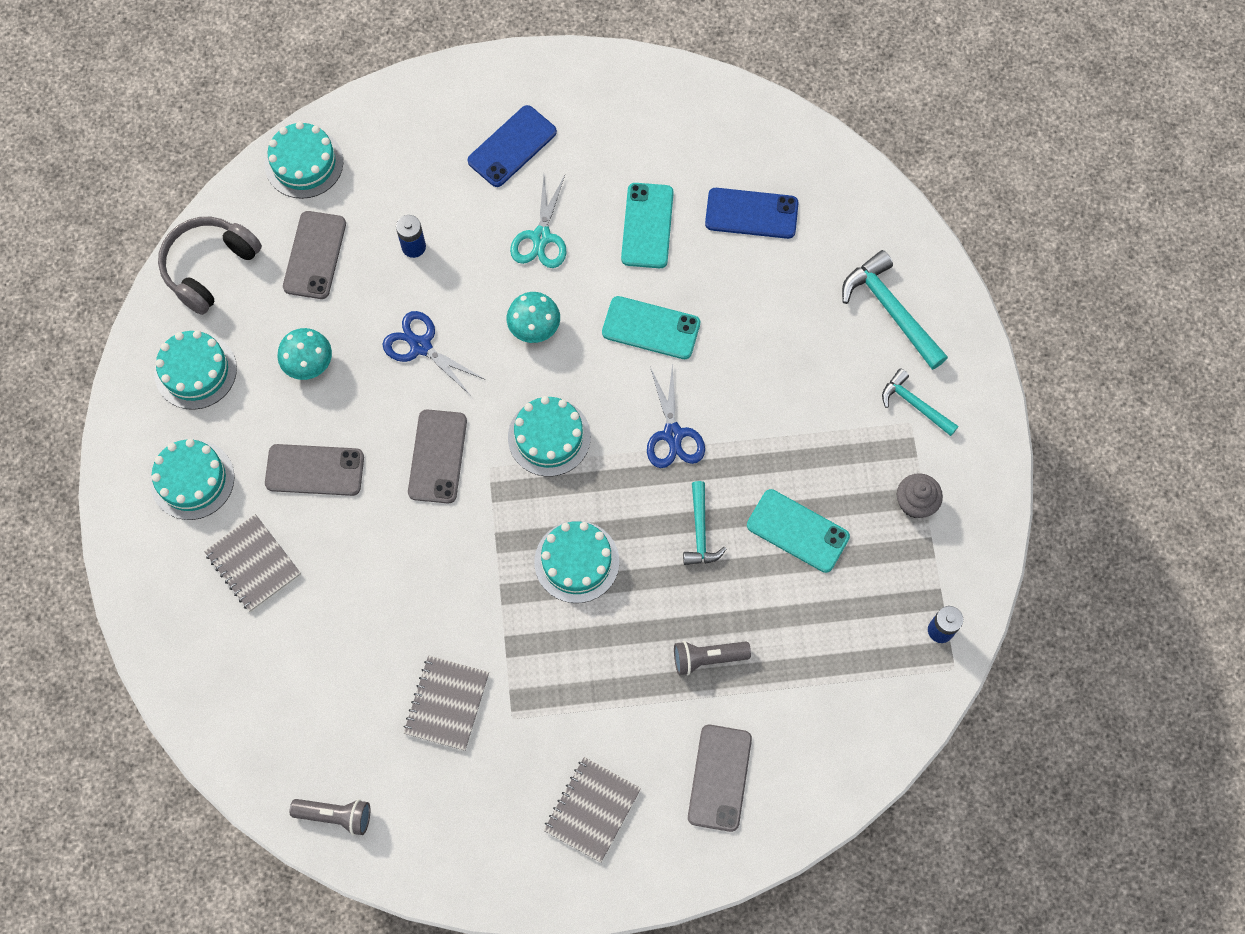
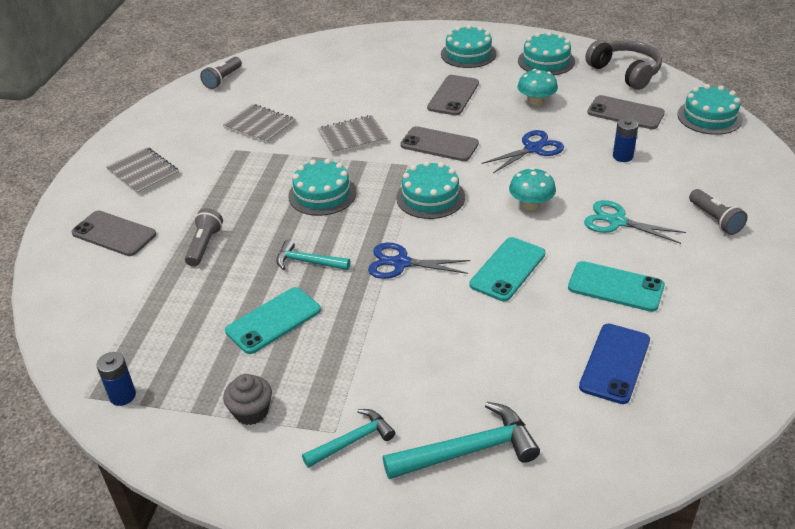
camera: 110 degrees right, 30 degrees down
grey notebook [204,514,301,612] -> grey notebook moved to [318,115,388,155]
blue phone [468,105,557,187] -> grey flashlight [689,189,747,235]

